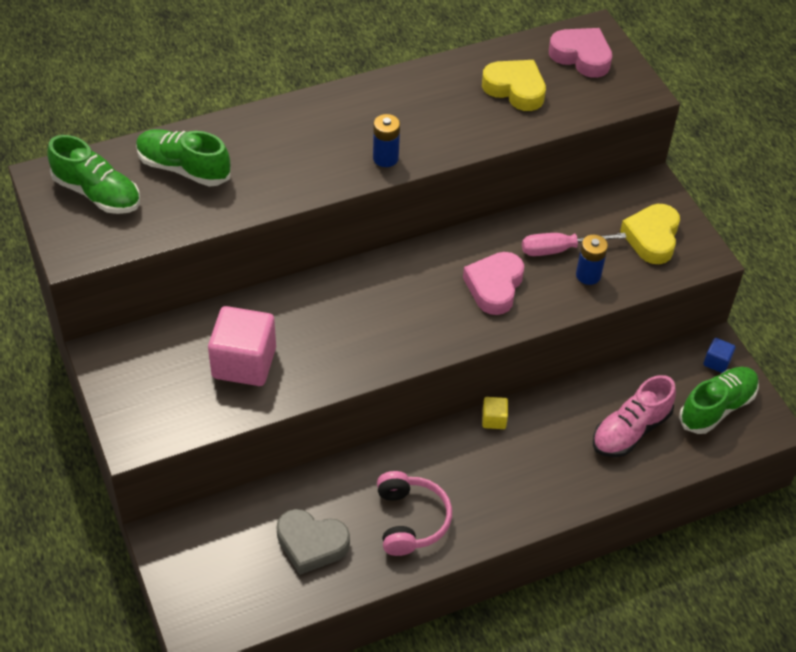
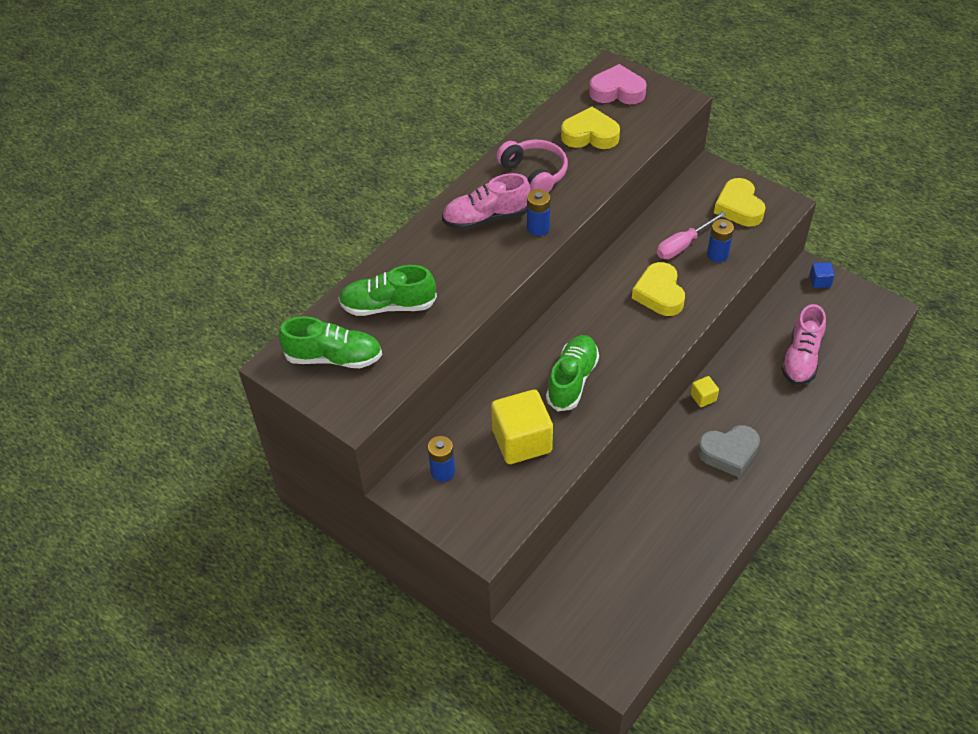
camera: 25 degrees left, 0 degrees up
pink cube [208,306,276,386] -> yellow cube [491,390,553,464]
grey heart [276,509,350,575] -> grey heart moved to [697,425,760,477]
pink headphones [377,471,452,556] -> pink headphones moved to [496,140,568,193]
pink heart [463,252,524,315] -> yellow heart [632,262,685,316]
green shoe [679,367,759,434] -> green shoe moved to [546,335,599,411]
none -> blue battery [428,436,455,482]
none -> pink shoe [442,173,531,230]

